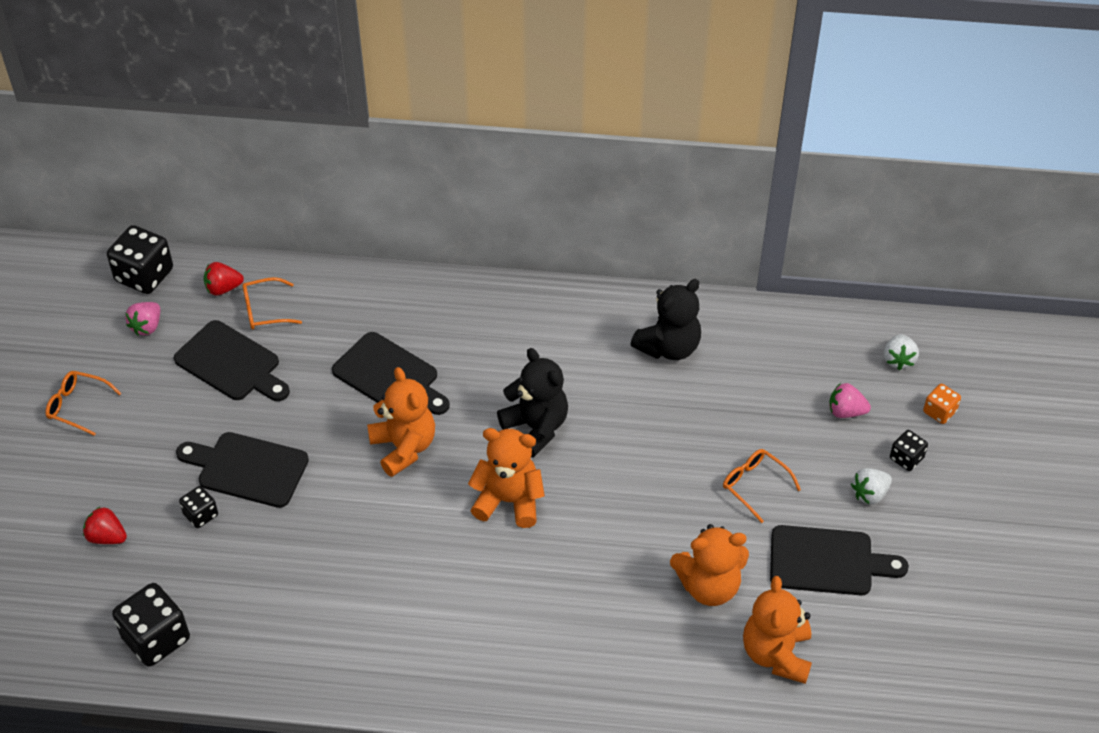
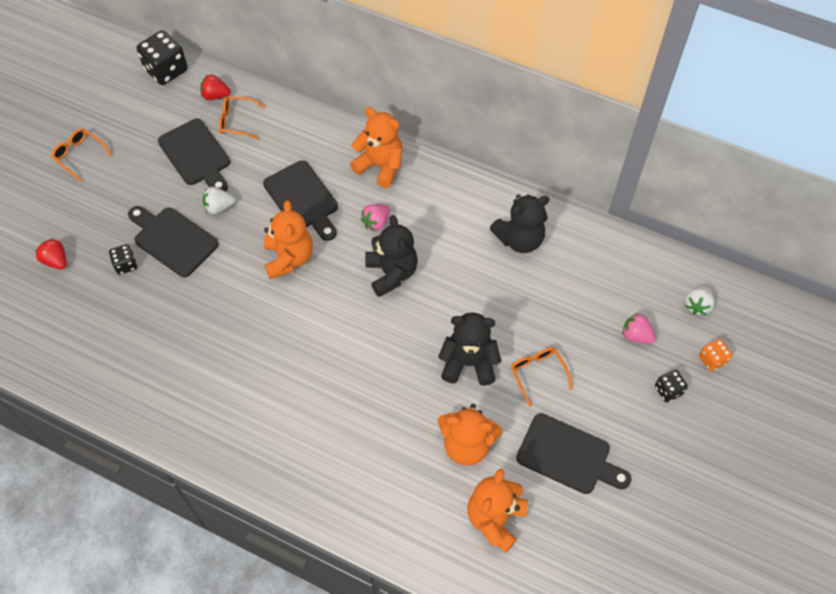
camera: 20 degrees right, 10 degrees up
black dice [112,583,190,667] -> none
pink strawberry [125,302,160,335] -> pink strawberry moved to [361,204,390,231]
orange teddy bear [468,428,545,528] -> orange teddy bear moved to [350,107,402,188]
white strawberry [851,468,892,504] -> white strawberry moved to [203,187,235,214]
none -> black teddy bear [438,313,501,386]

